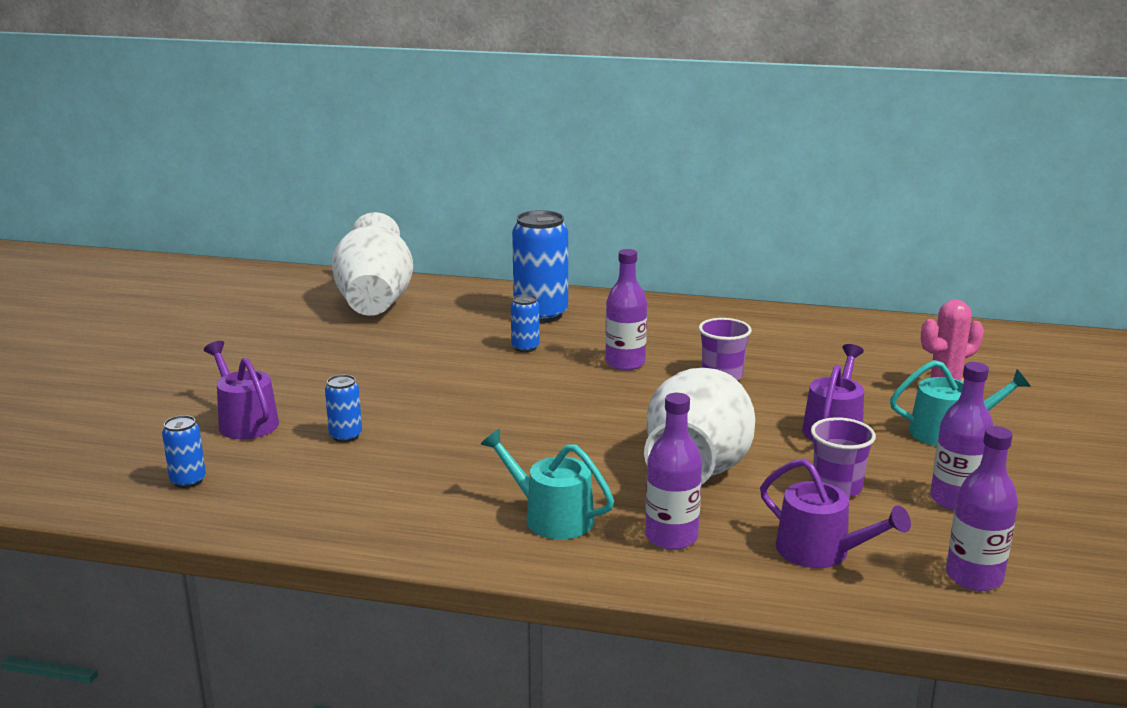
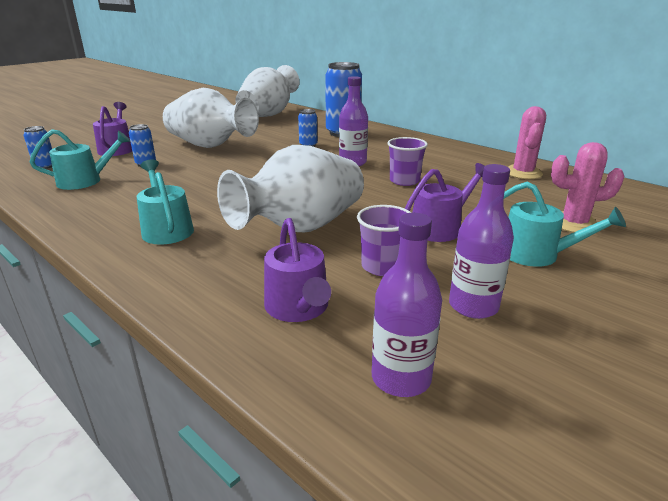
camera: 30 degrees right, 5 degrees up
purple bottle [645,393,702,550] -> none
none -> turquoise watering can [29,129,130,190]
none -> white vase [163,88,259,148]
none -> pink cactus [508,106,546,179]

